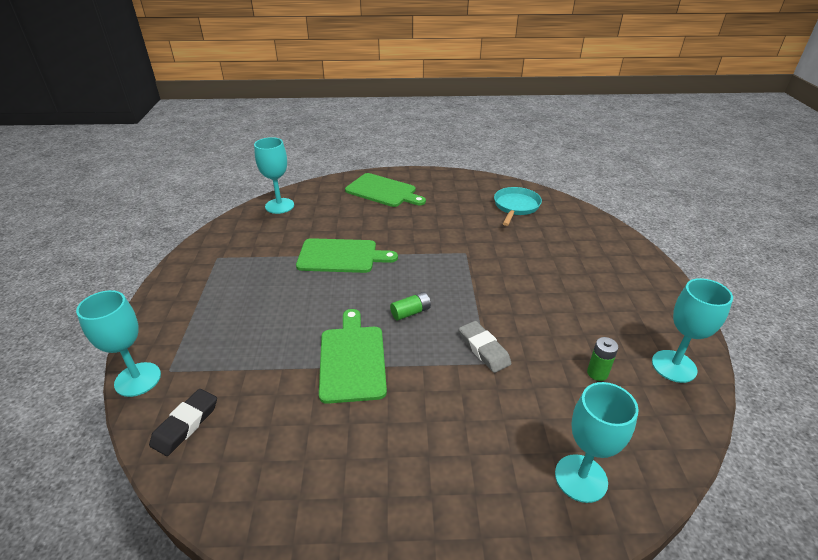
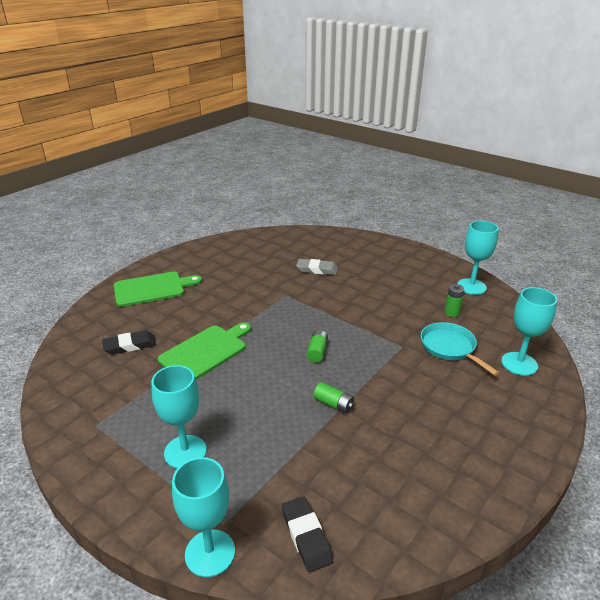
camera: 50 degrees left, 5 degrees down
turquoise goblet [254,137,294,214] -> turquoise goblet moved to [152,365,207,468]
green cutting board [319,309,387,404] -> green battery [313,382,354,414]
grey eraser [459,321,512,373] -> grey eraser moved to [296,259,338,275]
turquoise pan [494,187,542,226] -> turquoise pan moved to [421,322,499,376]
none -> black eraser [102,330,156,354]

